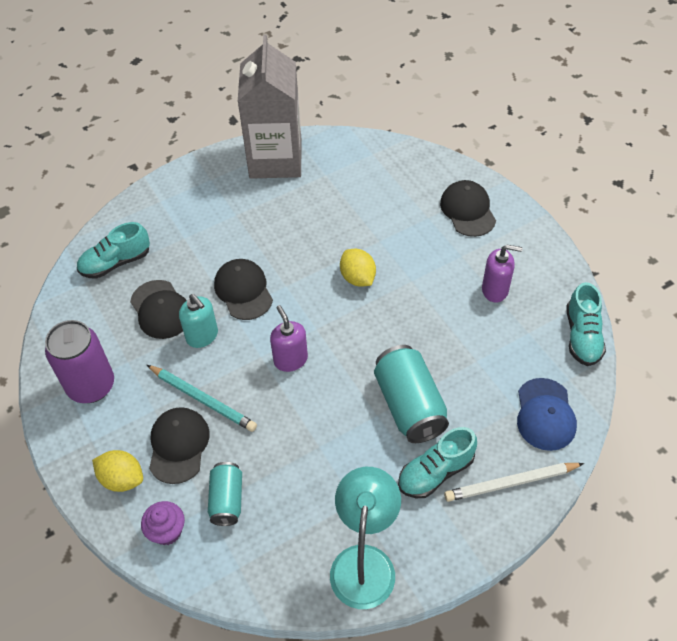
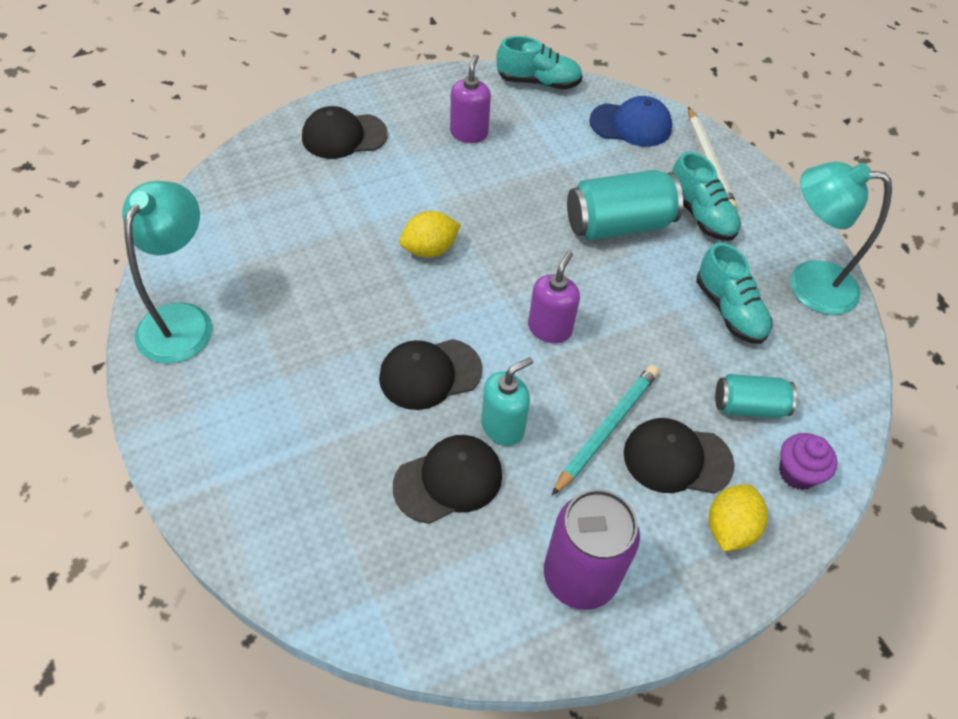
camera: 90 degrees left, 0 degrees up
turquoise shoe [77,222,150,279] -> turquoise shoe moved to [696,242,772,344]
grey carton [238,35,302,179] -> turquoise lamp [122,181,212,364]
purple soap dispenser [270,305,308,372] -> purple soap dispenser turned 135 degrees clockwise [528,251,580,343]

